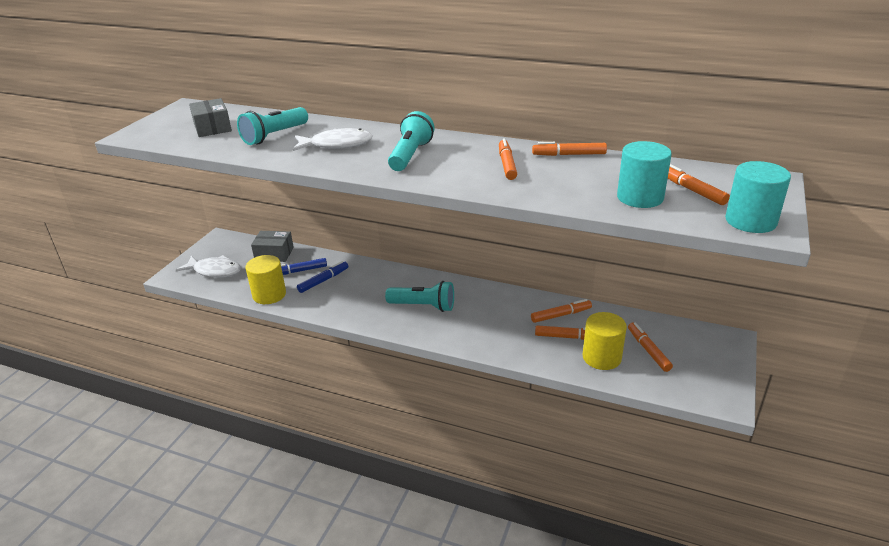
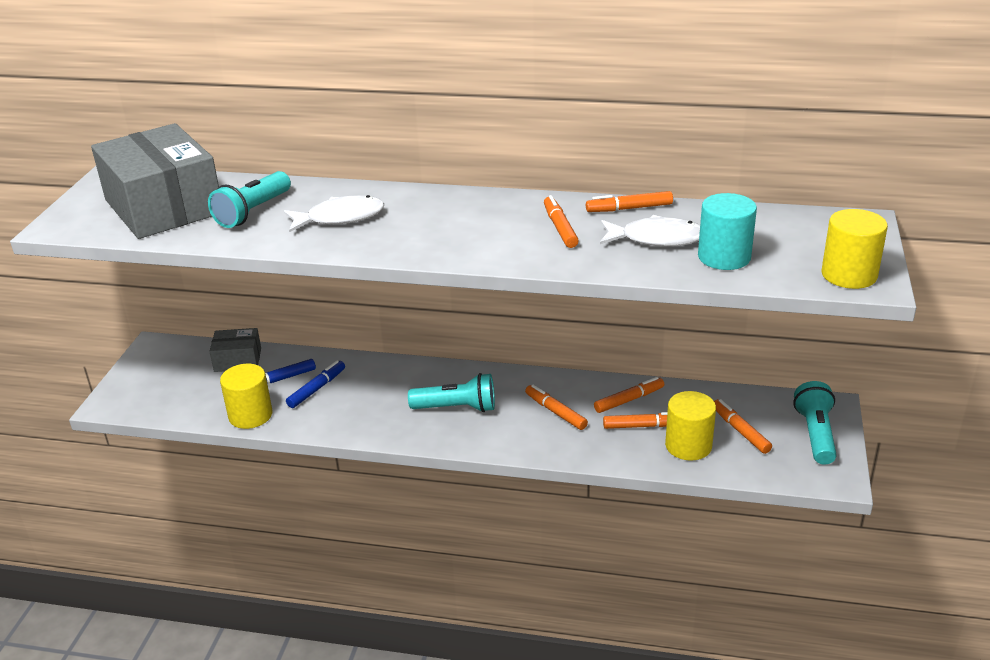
camera: 10 degrees left, 0 degrees up
white fish [176,255,241,278] -> white fish moved to [600,215,700,247]
grey box [189,98,232,137] -> grey box [91,123,219,239], size x2.10
turquoise flashlight [388,111,435,171] -> turquoise flashlight moved to [793,381,837,465]
orange marker [668,164,730,205] -> orange marker moved to [525,384,588,430]
turquoise cylinder [725,161,791,233] -> yellow cylinder [822,209,888,289]

